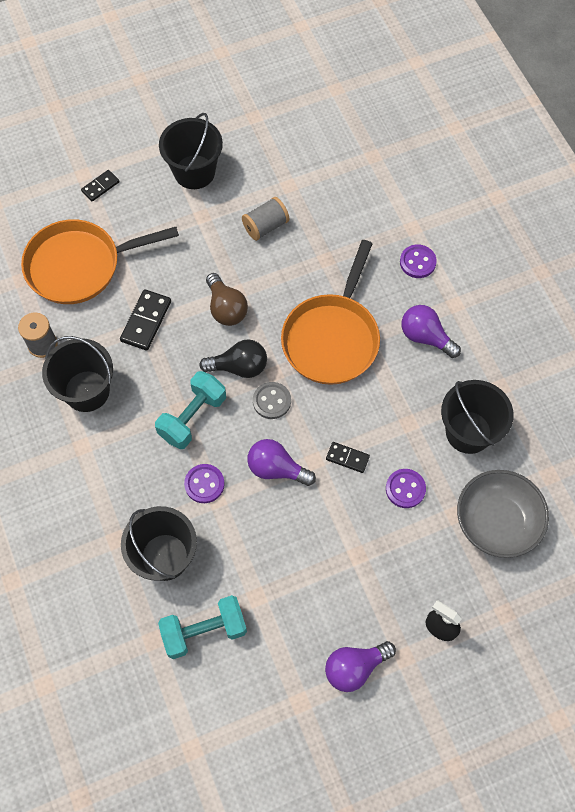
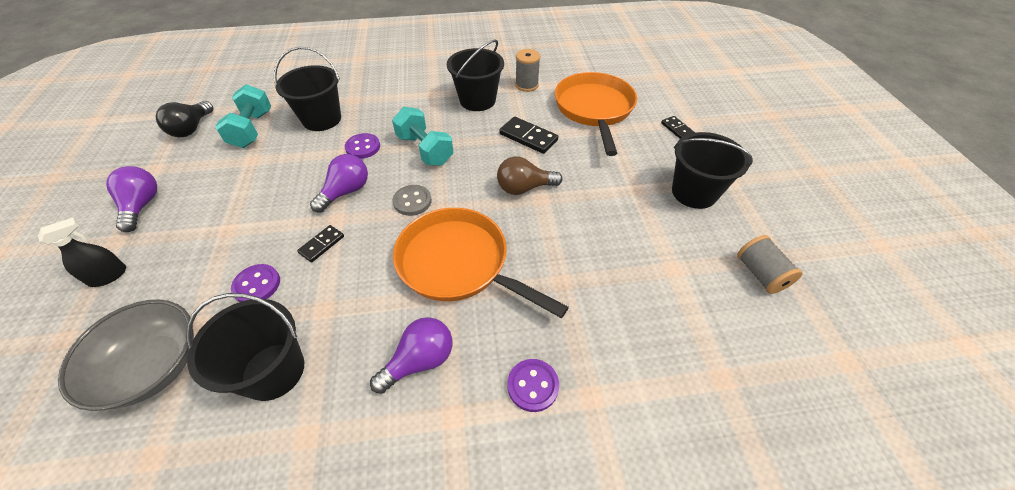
camera: 105 degrees right, 15 degrees down
black light bulb [199,339,267,378] -> black light bulb moved to [156,101,214,137]
grey spool [242,197,289,241] -> grey spool moved to [737,235,803,294]

